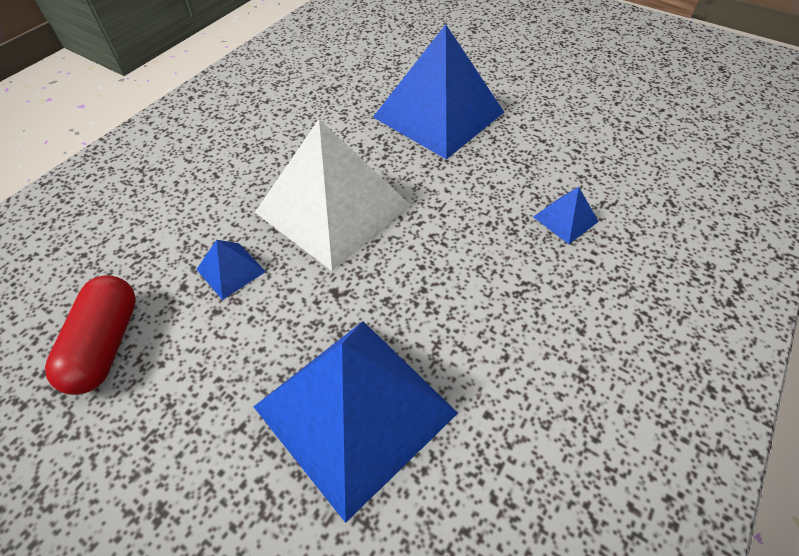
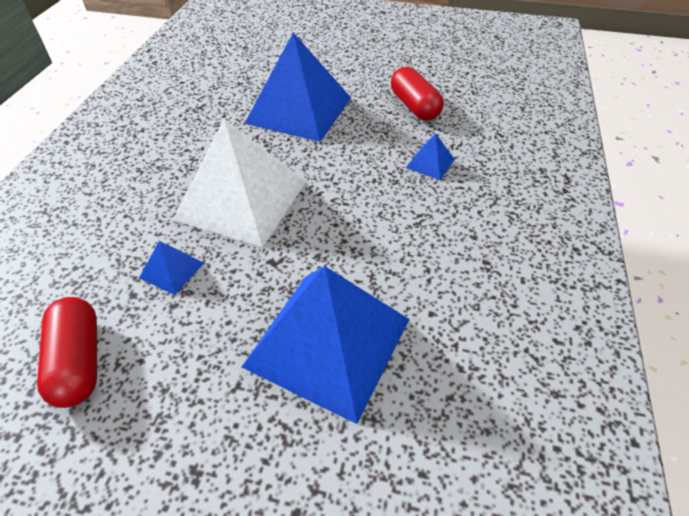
camera: 20 degrees left, 5 degrees down
none -> red capsule [391,67,444,121]

